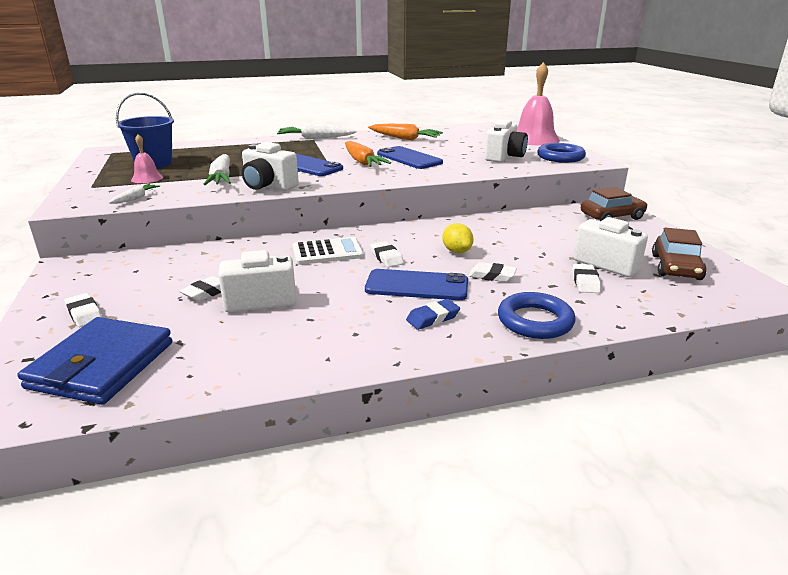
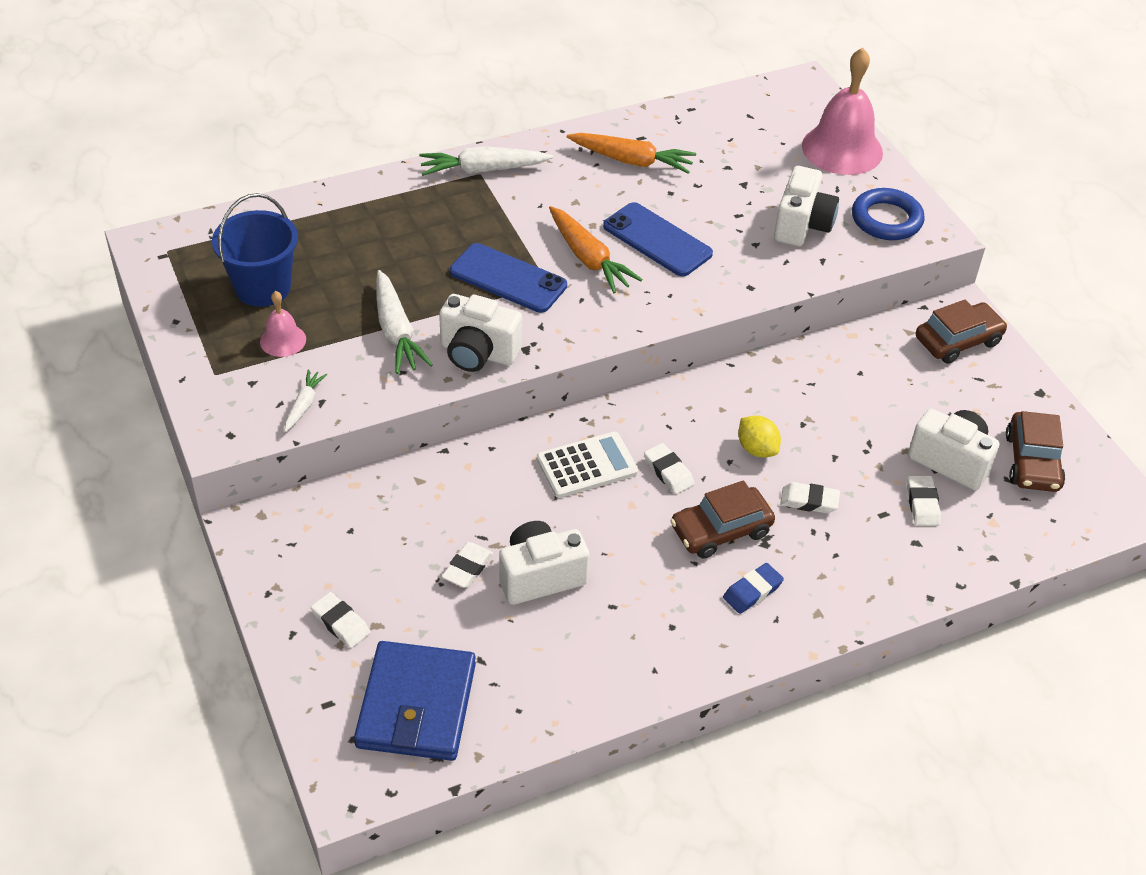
camera: 10 degrees left, 20 degrees up
blue phone [365,269,468,300] -> brown car [670,480,775,558]
blue ring [498,292,575,339] -> none

